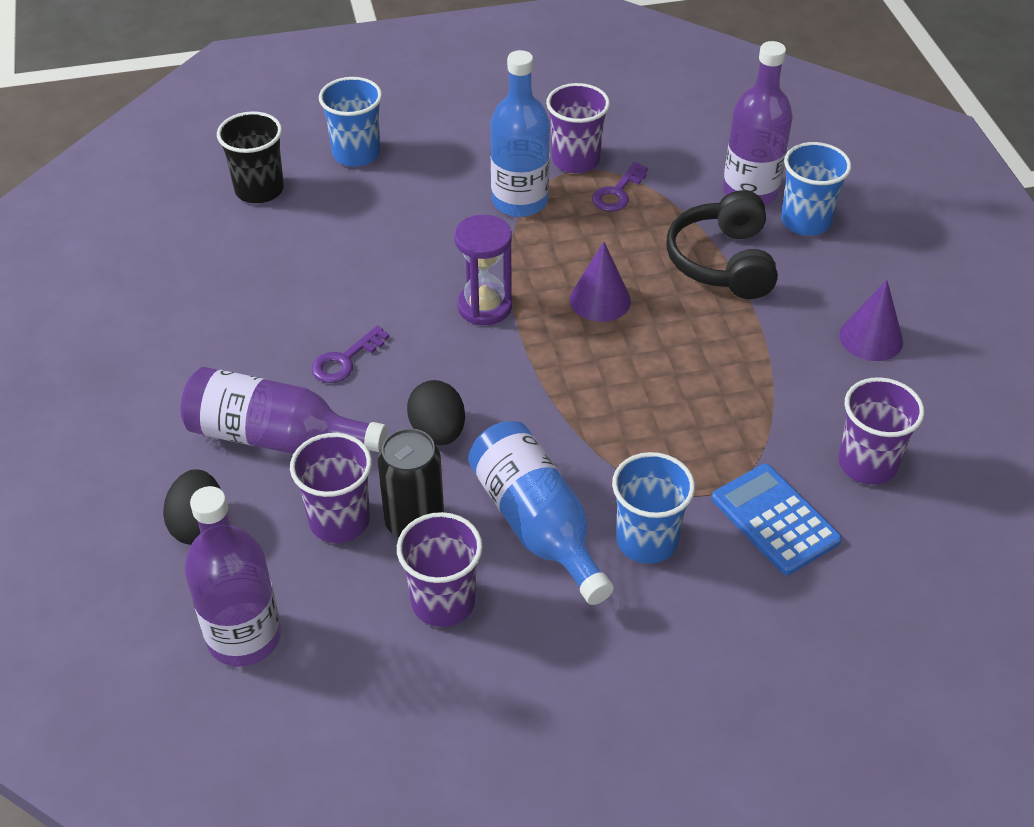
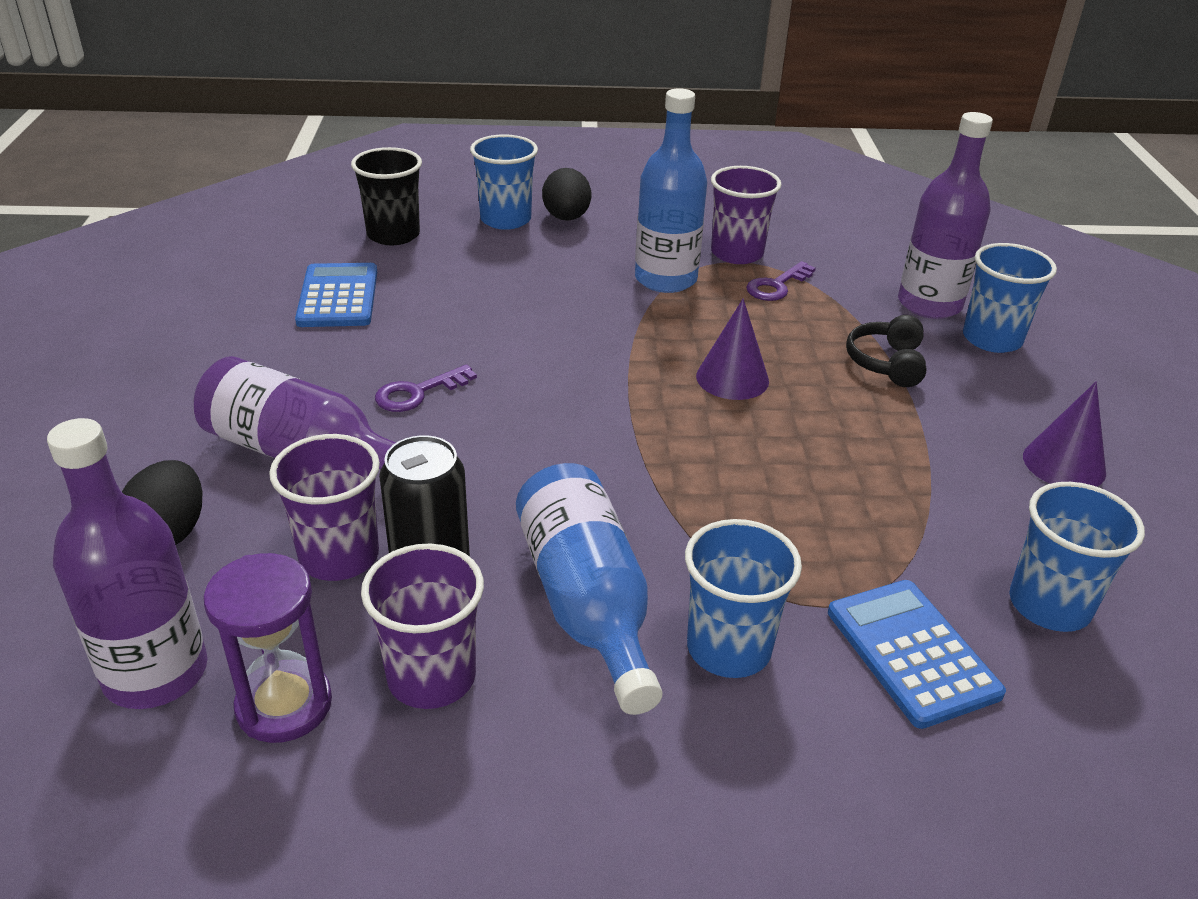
camera: 10 degrees right, 10 degrees down
black egg [407,380,465,445] -> black egg moved to [542,168,591,221]
purple hourglass [454,215,512,325] -> purple hourglass moved to [204,553,332,743]
black headphones [666,190,778,299] -> black headphones [846,315,927,387], size x0.62
purple cup [839,377,924,485] -> blue cup [1010,482,1145,632]
none -> blue calculator [295,263,377,327]

